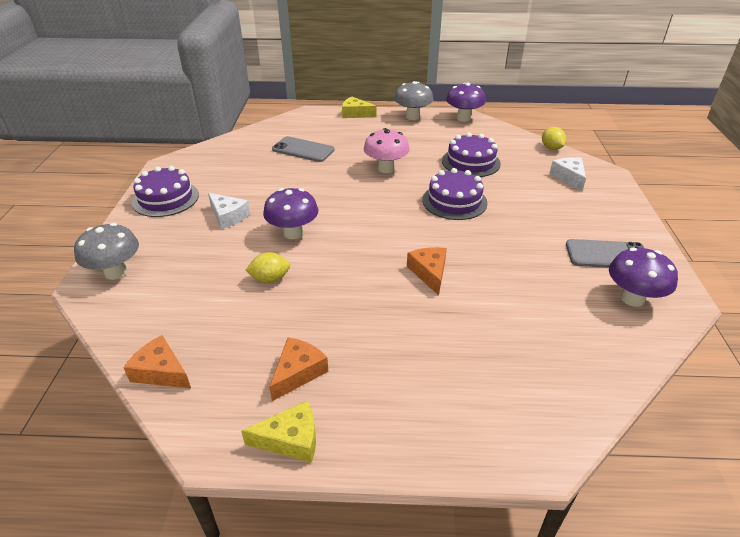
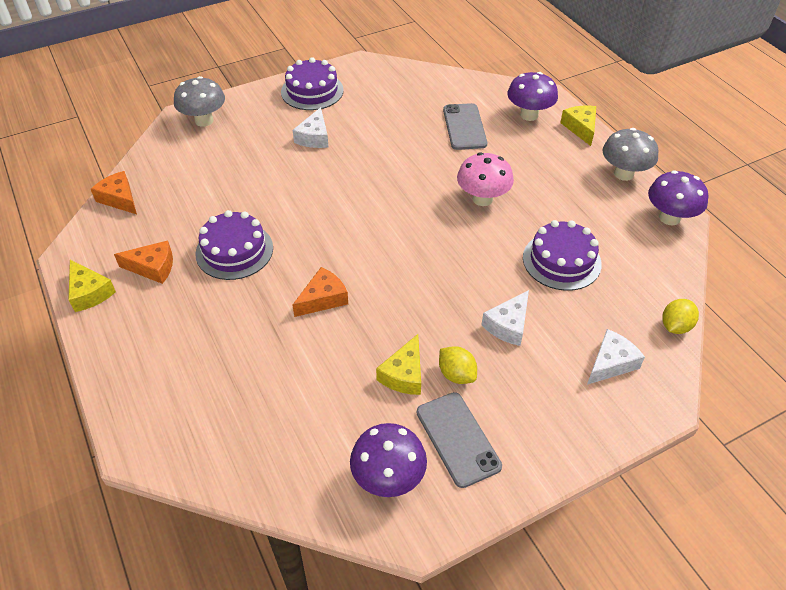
camera: 60 degrees right, 10 degrees up
orange cheese [124,335,191,388] -> orange cheese turned 45 degrees counterclockwise [91,171,137,214]
yellow lemon [245,252,290,283] -> yellow lemon moved to [439,346,477,384]
purple mushroom [263,188,318,239] -> purple mushroom moved to [507,72,558,121]
purple cake [422,168,487,220] -> purple cake moved to [195,210,273,280]
none -> yellow cheese [376,334,421,395]
none -> white cheese [482,290,529,346]

